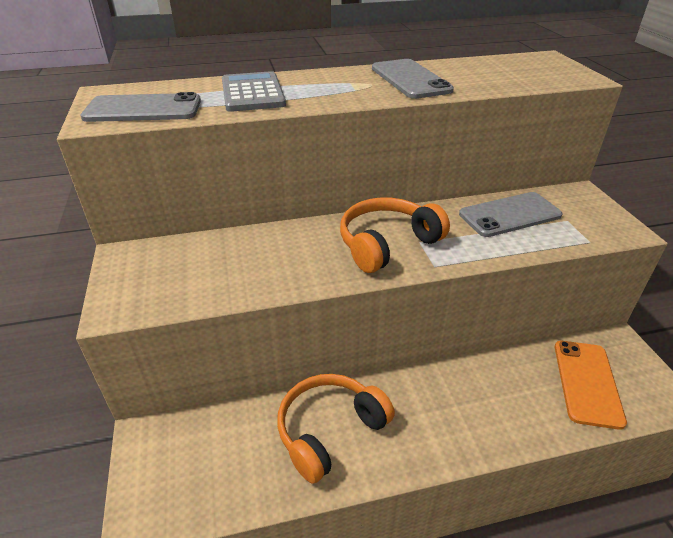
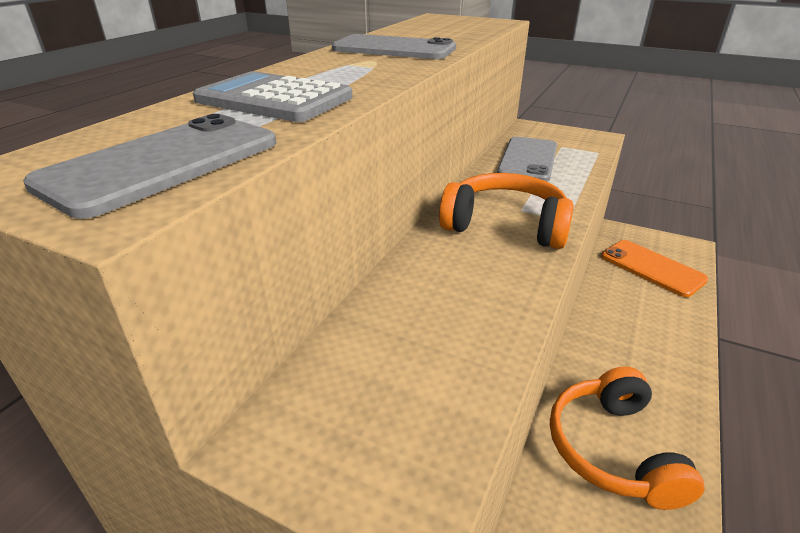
camera: 50 degrees left, 5 degrees down
orange headphones [340,197,450,273] -> orange headphones turned 105 degrees clockwise [439,173,574,249]

